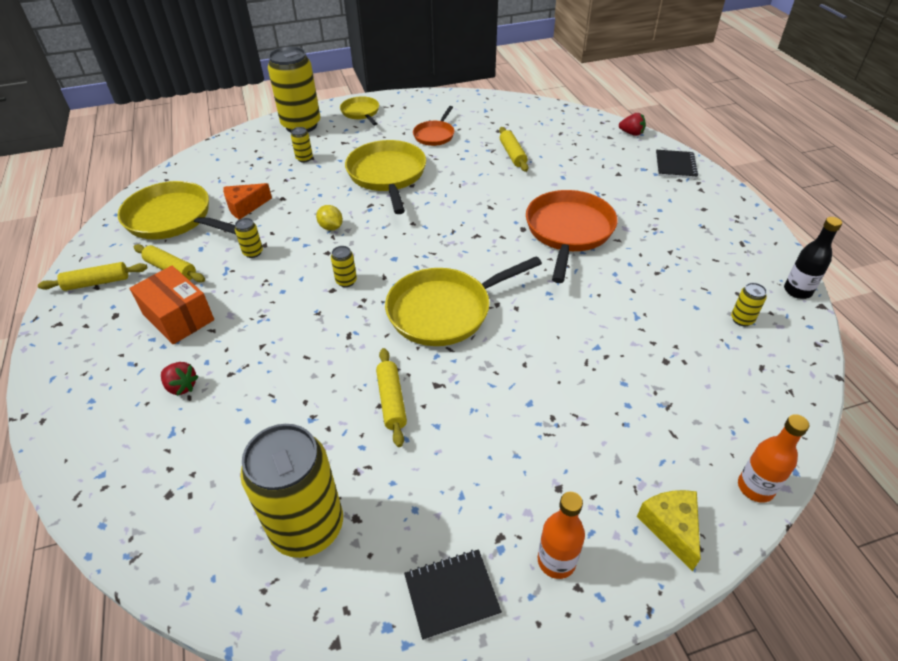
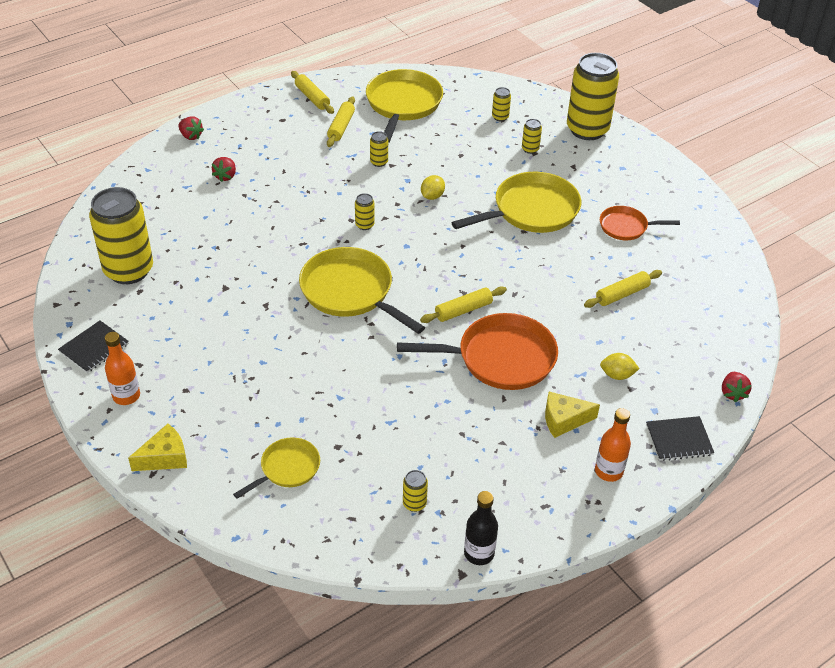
camera: 70 degrees right, 0 degrees up
orange box [129,266,214,344] -> none
orange cheese [223,183,272,219] -> none
yellow pan [340,96,379,125] -> yellow pan moved to [233,437,320,499]
yellow rolling pin [376,348,407,447] -> yellow rolling pin moved to [420,286,507,323]
black notebook [404,549,502,640] -> black notebook turned 75 degrees clockwise [58,321,129,373]
orange bottle [738,414,809,503] -> orange bottle moved to [595,408,631,482]
none -> red strawberry [178,116,204,140]
none -> yellow can [492,87,511,122]
none -> yellow cheese [545,392,600,438]
none -> yellow lemon [600,353,639,380]

